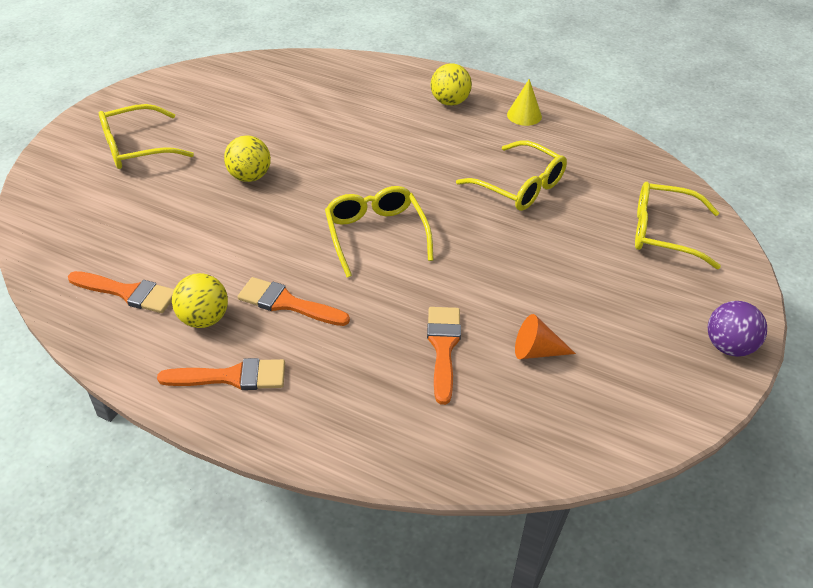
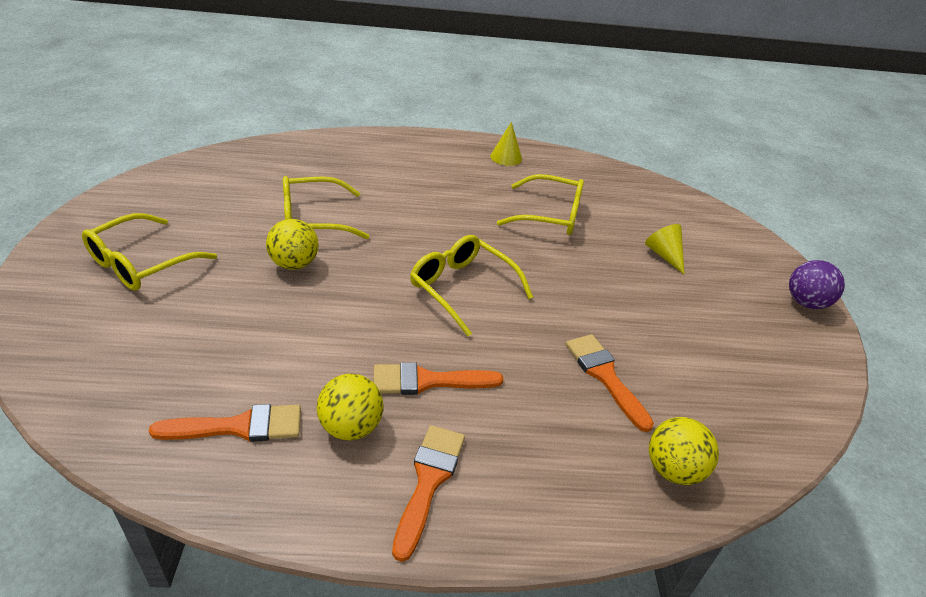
camera: 30 degrees left, 5 degrees down
orange brush [157,358,285,390] -> orange brush turned 45 degrees counterclockwise [392,425,465,562]
yellow ball [431,63,472,106] -> yellow ball moved to [649,417,719,485]
orange cone [515,314,576,359] -> none
yellow glasses [635,182,721,269] -> yellow glasses moved to [283,176,369,239]
none -> yellow cone [645,224,685,275]

